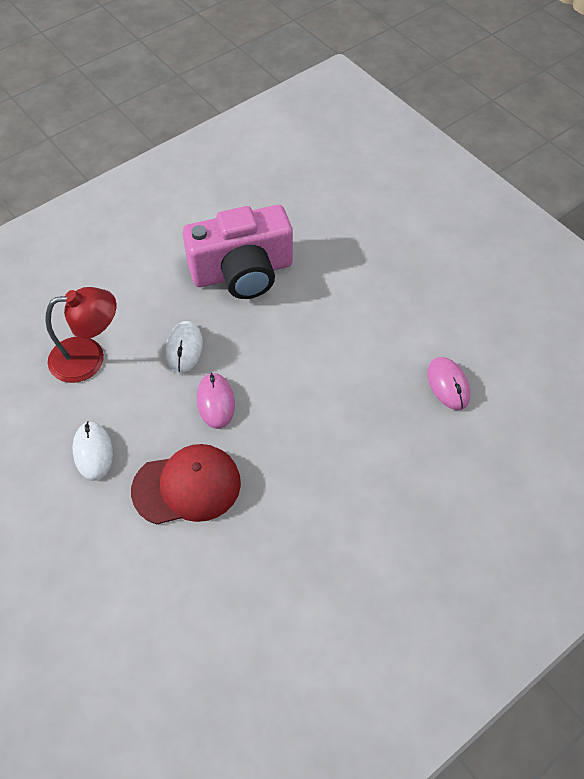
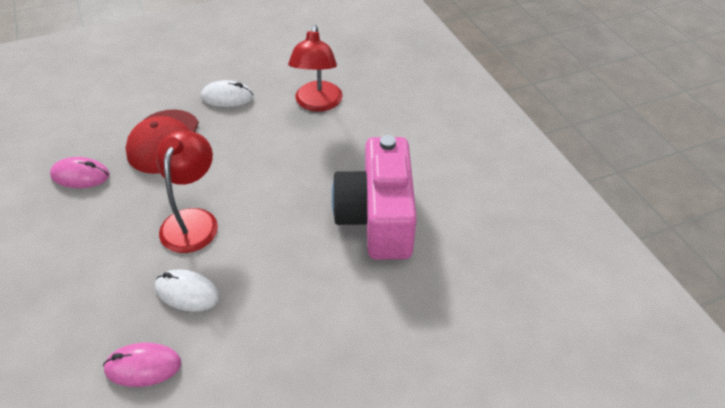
camera: 105 degrees right, 10 degrees down
white mouse [166,321,203,373] -> white mouse moved to [155,269,220,312]
pink mouse [197,372,235,429] -> pink mouse moved to [50,157,110,188]
none -> red lamp [156,131,218,253]

